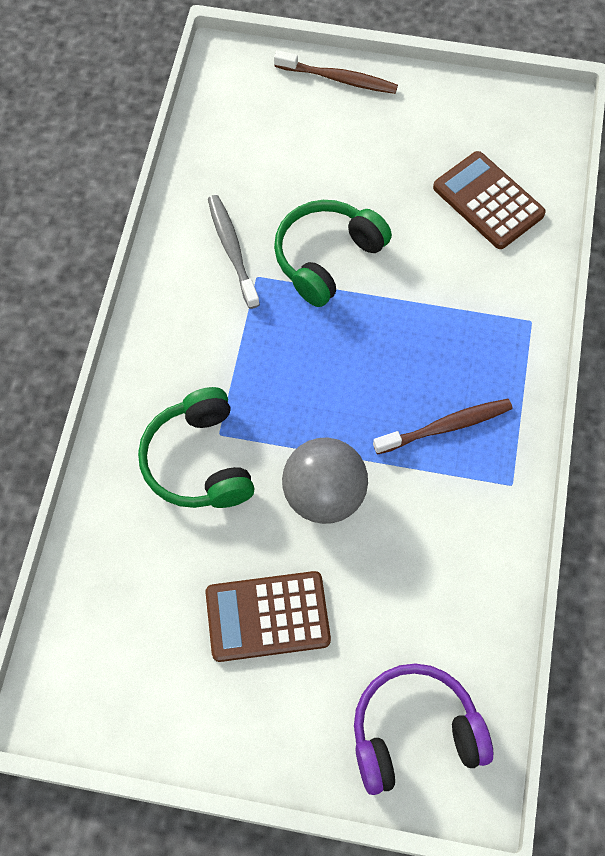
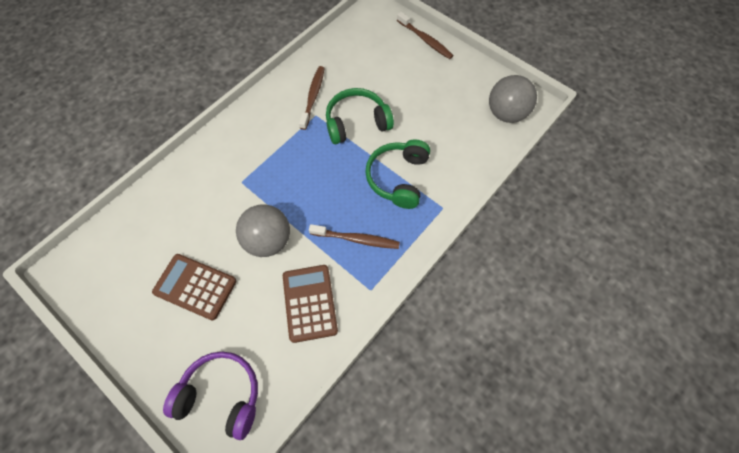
camera: 30 degrees right, 0 degrees up
green headphones [138,387,255,508] -> green headphones moved to [365,139,430,209]
grey toothbrush [208,195,260,309] -> brown toothbrush [299,66,325,130]
brown calculator [433,151,546,249] -> brown calculator moved to [283,265,338,343]
none -> grey ball [489,75,537,123]

